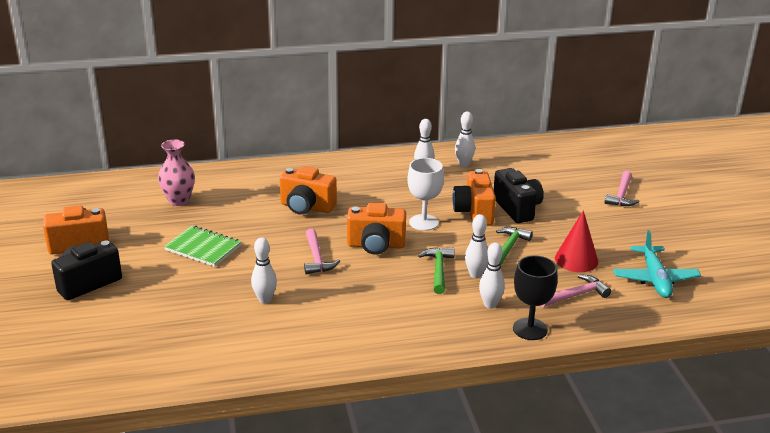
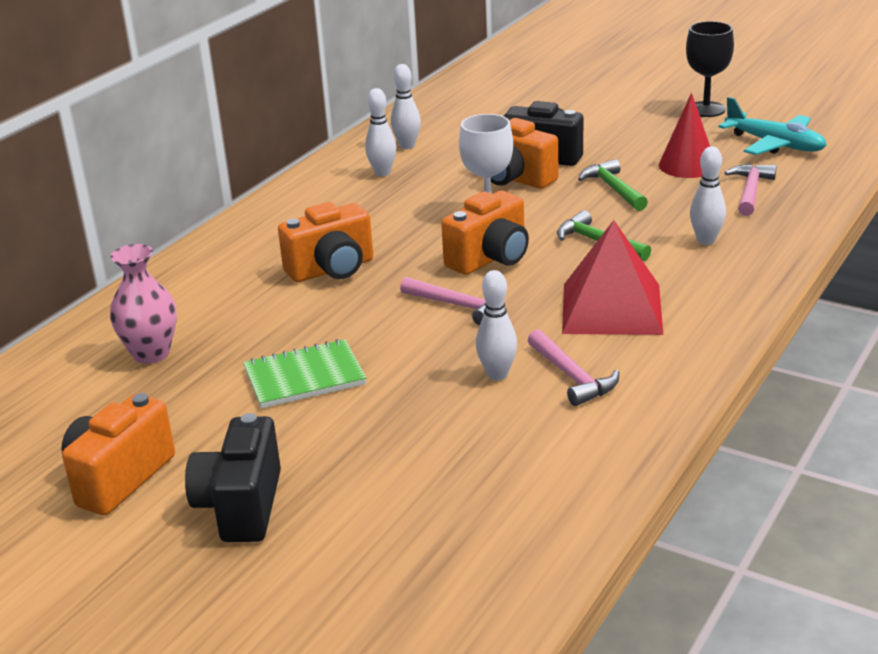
camera: 45 degrees left, 0 degrees up
white bowling pin [465,214,488,278] -> none
black goblet [513,255,558,340] -> black goblet moved to [686,21,734,117]
pink hammer [605,171,639,206] -> pink hammer moved to [528,330,619,406]
none -> red pyramid [562,220,663,335]

